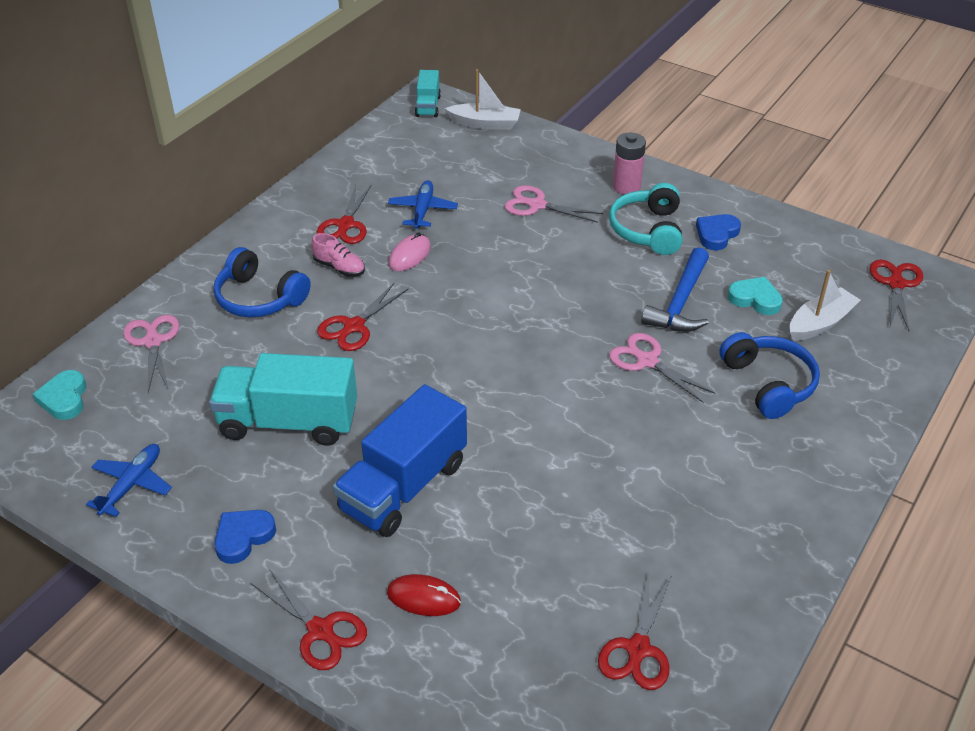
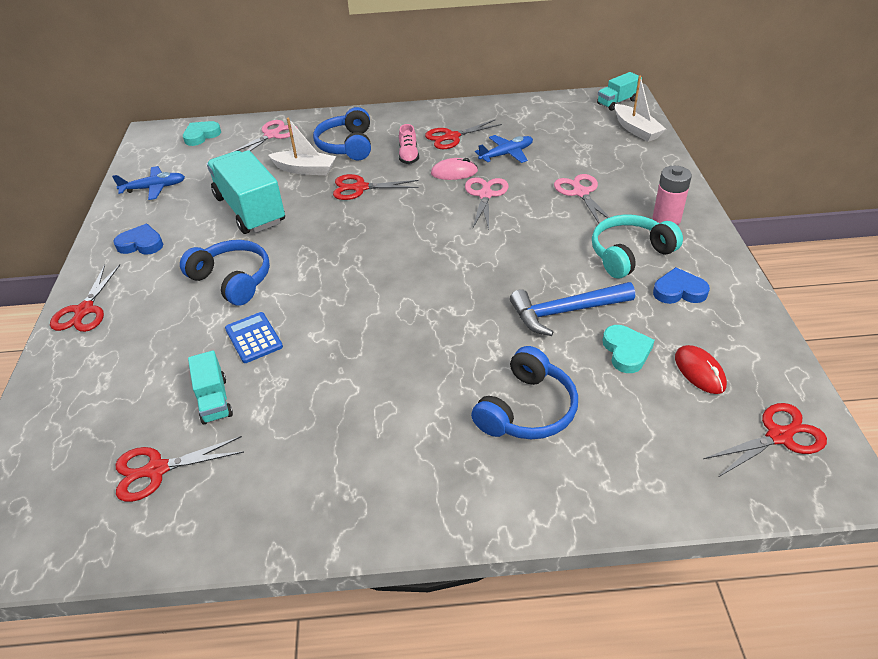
camera: 55 degrees right, 0 degrees up
blue truck [333,384,467,537] -> blue headphones [180,240,270,306]
red mouse [387,574,461,616] -> red mouse moved to [675,345,727,394]
pink scissors [609,333,716,403] -> pink scissors moved to [465,177,509,230]
white boat [790,270,860,341] -> white boat moved to [268,118,336,175]
none -> turquoise truck [188,351,233,424]
none -> blue calculator [225,312,283,363]

